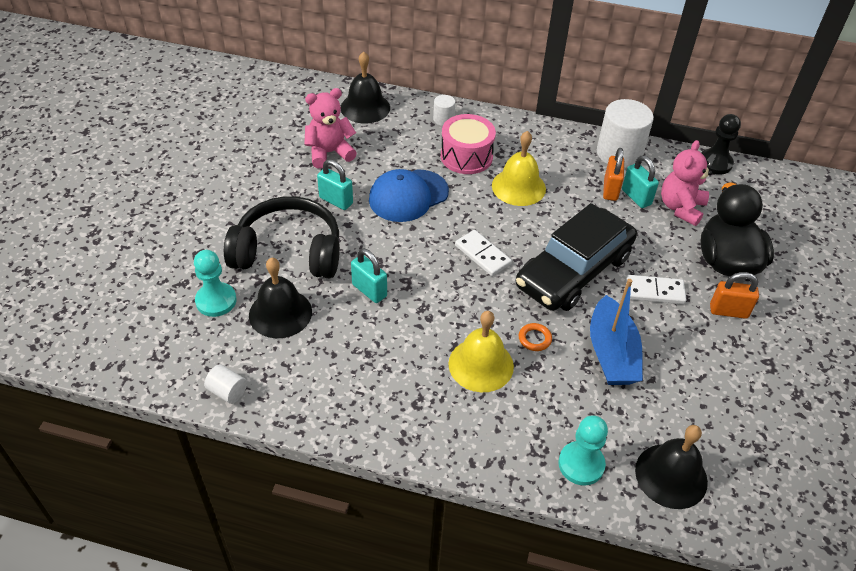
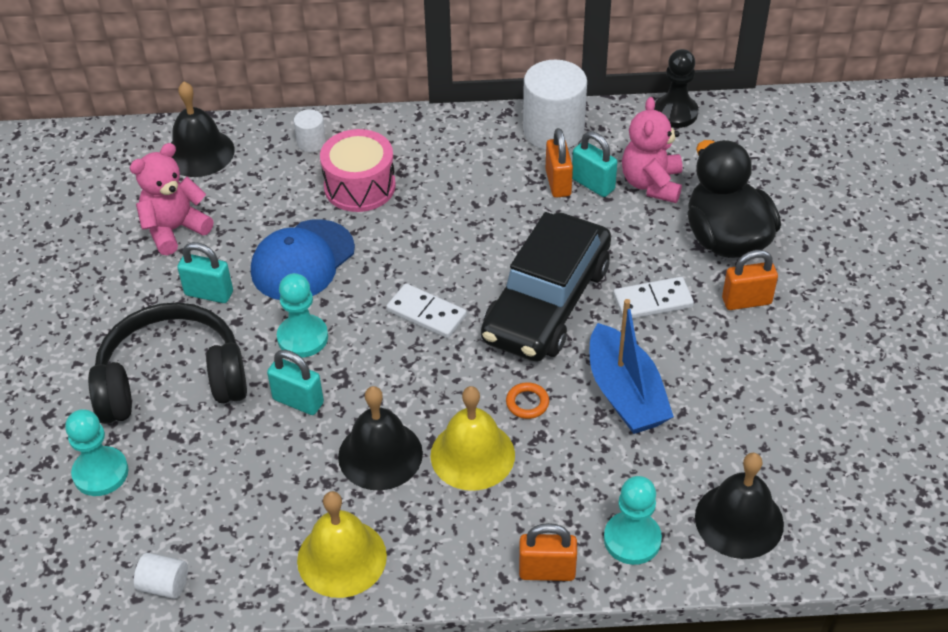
camera: 15 degrees left, 0 degrees up
black bell [249,257,312,338] -> black bell moved to [338,386,423,490]
yellow bell [492,131,546,206] -> yellow bell moved to [297,491,387,598]
none -> turquoise pawn [277,273,328,358]
none -> orange padlock [519,523,577,581]

